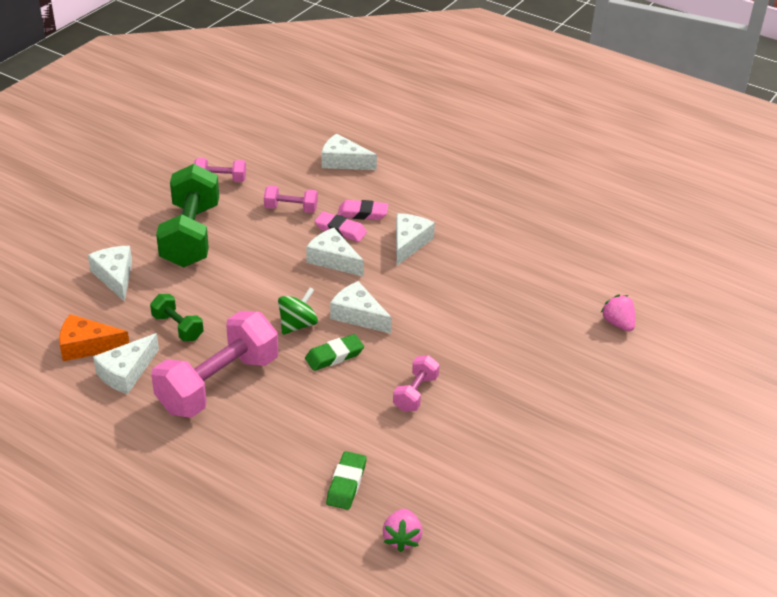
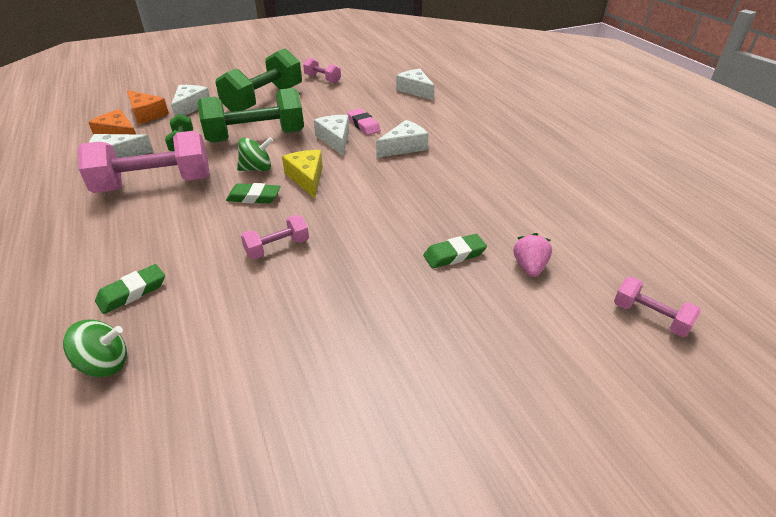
camera: 35 degrees right, 0 degrees up
pink dumbbell [264,185,318,213] -> pink dumbbell moved to [614,277,701,337]
white cheese [330,281,392,334] -> yellow cheese [282,150,323,198]
pink eraser [338,200,388,220] -> none
pink strawberry [383,509,422,552] -> green spinning top [63,320,127,377]
none -> orange cheese [127,90,169,124]
none -> green dumbbell [197,88,304,143]
none -> green eraser [423,234,487,268]

